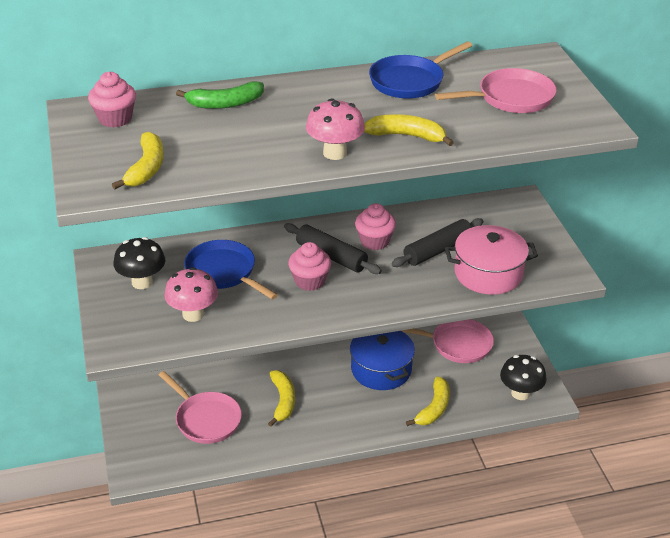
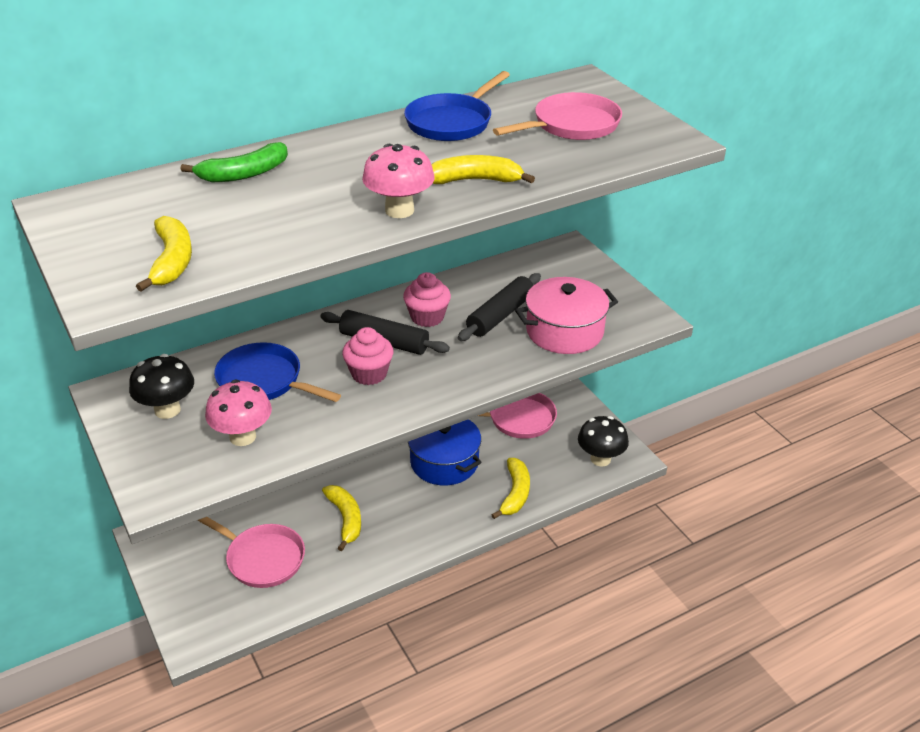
camera: 15 degrees left, 0 degrees up
pink cupcake [88,72,136,128] -> none

